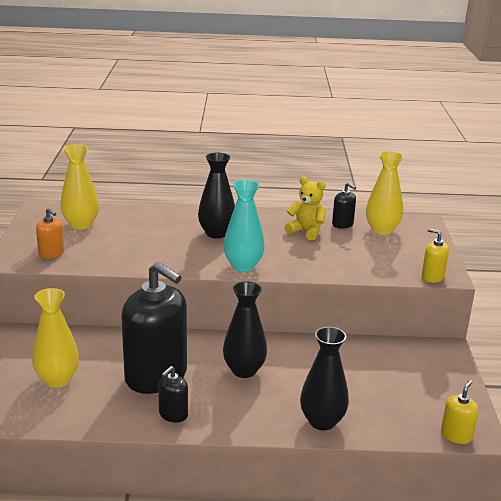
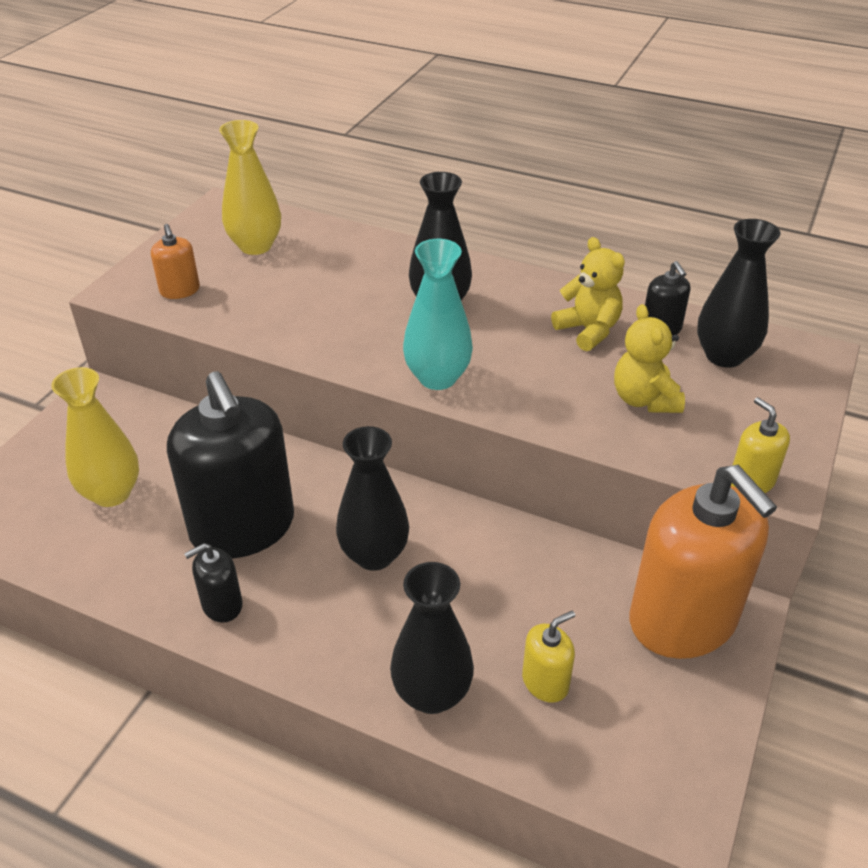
camera: 25 degrees right, 15 degrees up
yellow vase [366,151,404,235] -> black vase [697,219,780,368]
yellow soap dispenser [441,380,479,444] -> yellow soap dispenser moved to [522,611,575,703]
none -> yellow teddy bear [614,304,685,413]
none -> orange soap dispenser [630,465,777,659]

